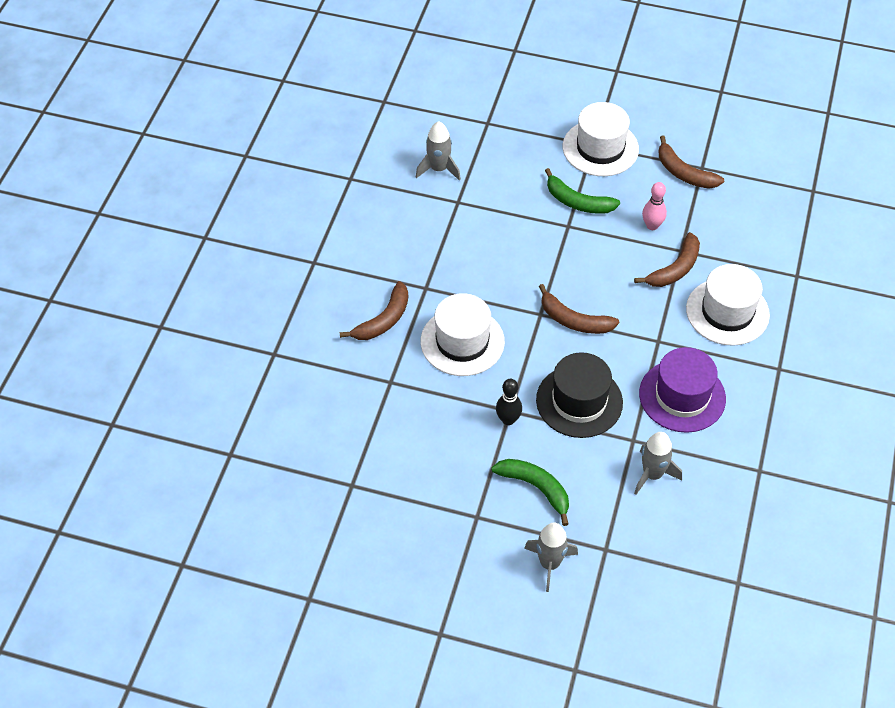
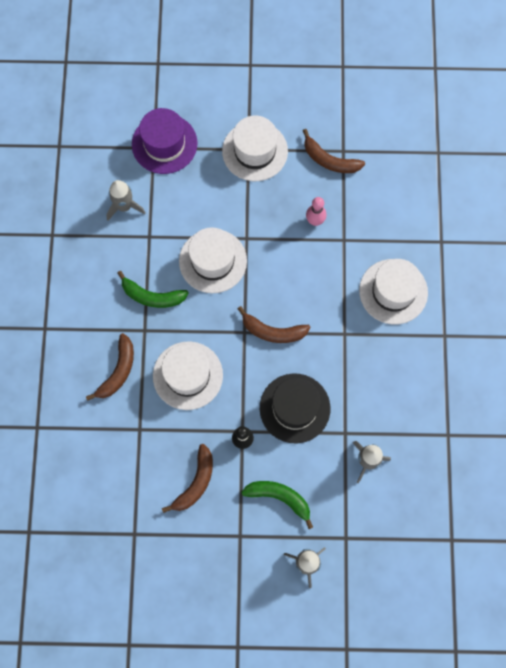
camera: 15 degrees left, 20 degrees up
green banana [545,168,620,214] -> green banana moved to [117,271,189,308]
brown banana [634,232,700,287] -> brown banana moved to [162,444,213,513]
purple hat [639,347,726,433] -> purple hat moved to [132,108,197,174]
none -> white hat [179,227,247,293]

